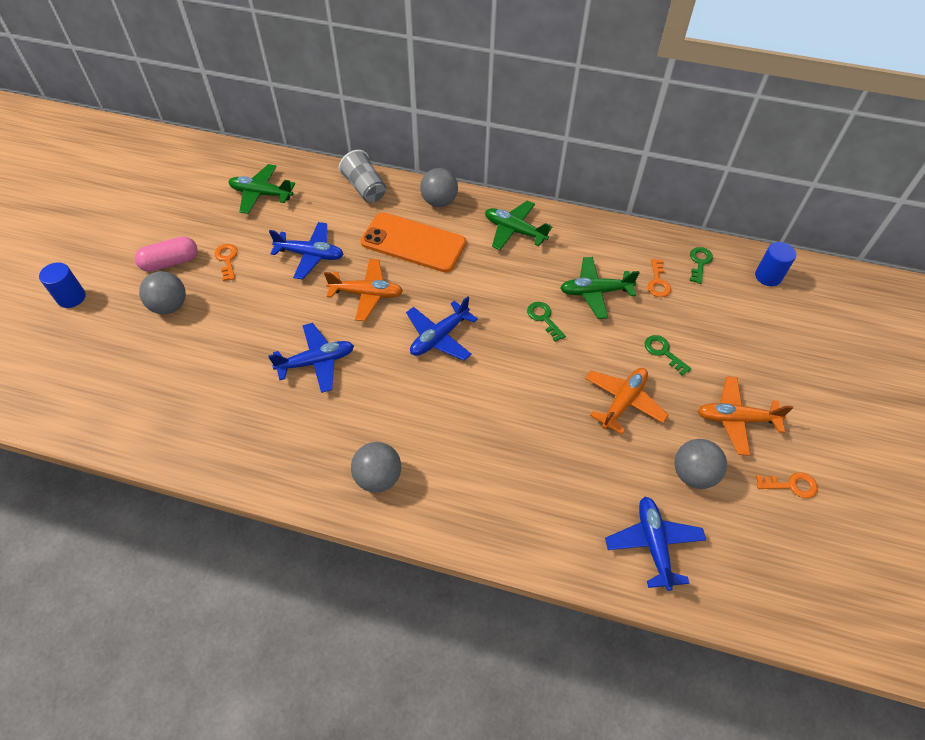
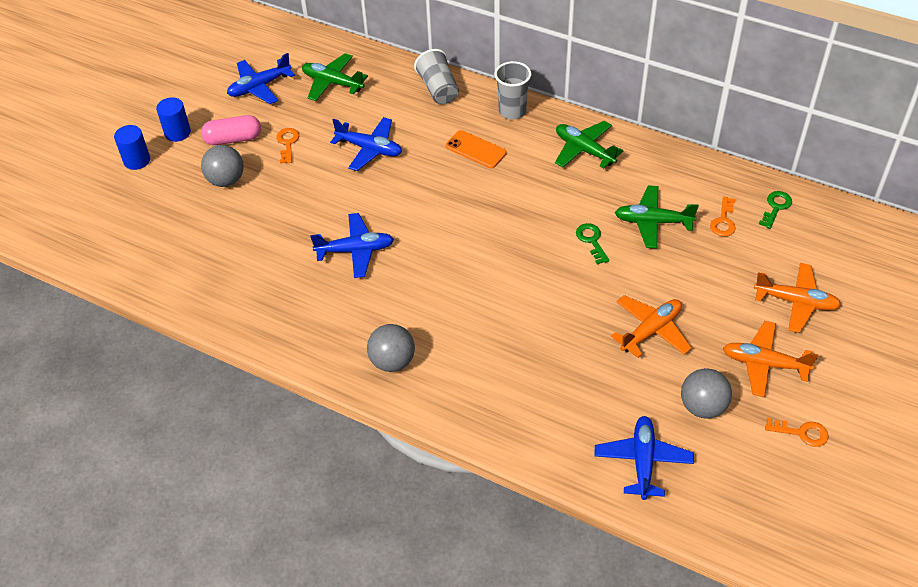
camera: 15 degrees right, 5 degrees down
orange plane [324,259,403,321] -> orange plane moved to [754,263,841,333]
orange phone [361,212,466,273] -> orange phone [446,130,507,168], size x0.57
blue plane [406,296,478,361] -> blue plane moved to [227,53,295,104]
grey ball [420,168,458,207] -> grey cup [495,61,531,120]
green key [645,335,692,376] -> none
blue cylinder [755,242,796,286] -> blue cylinder moved to [156,97,191,142]

